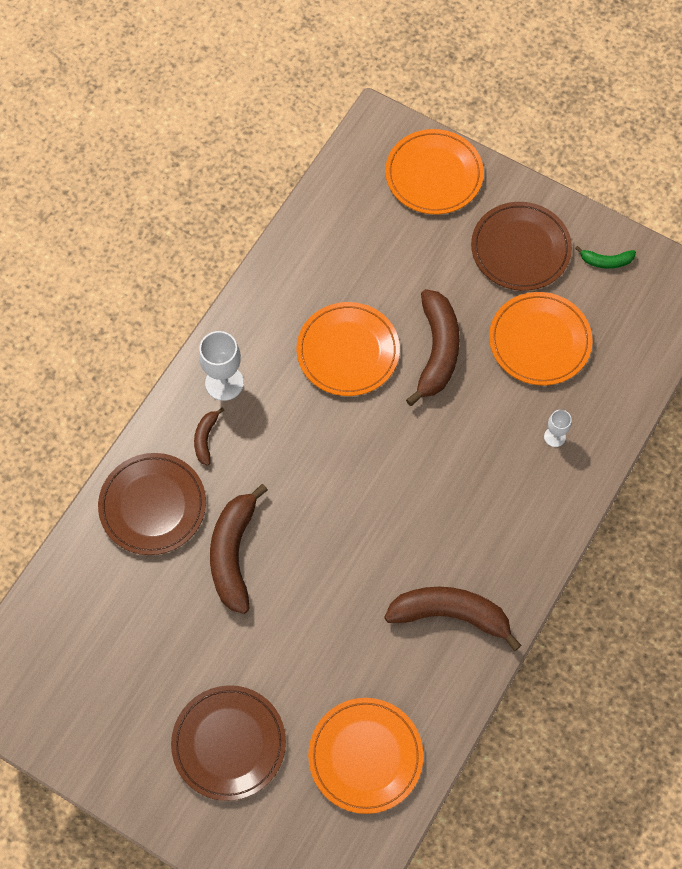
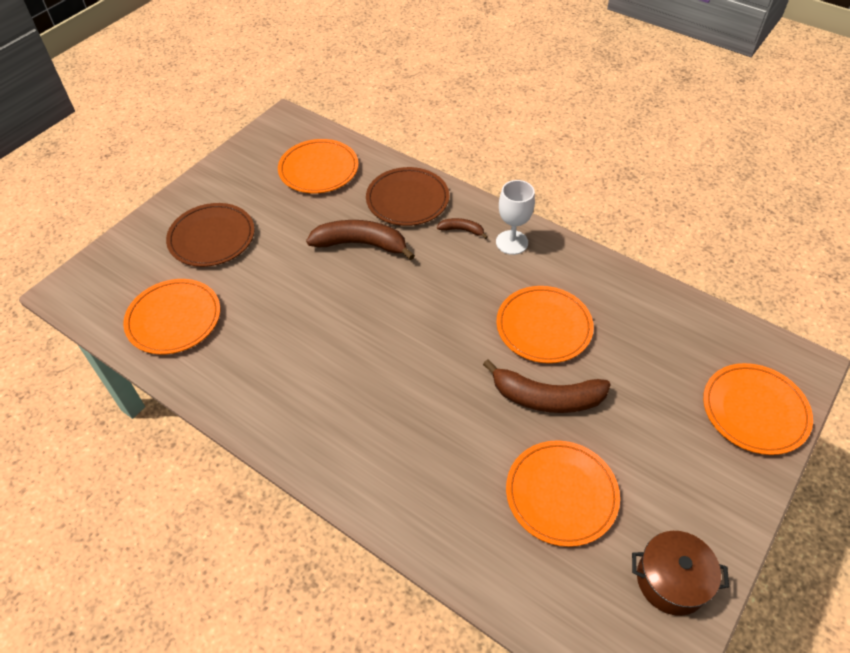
camera: 95 degrees right, 15 degrees down
brown banana [384,587,522,651] -> none
brown plate [471,202,572,291] -> none
white goblet [544,410,572,447] -> none
green banana [575,246,636,269] -> brown pot [632,531,729,616]
none -> orange plate [278,139,359,193]

